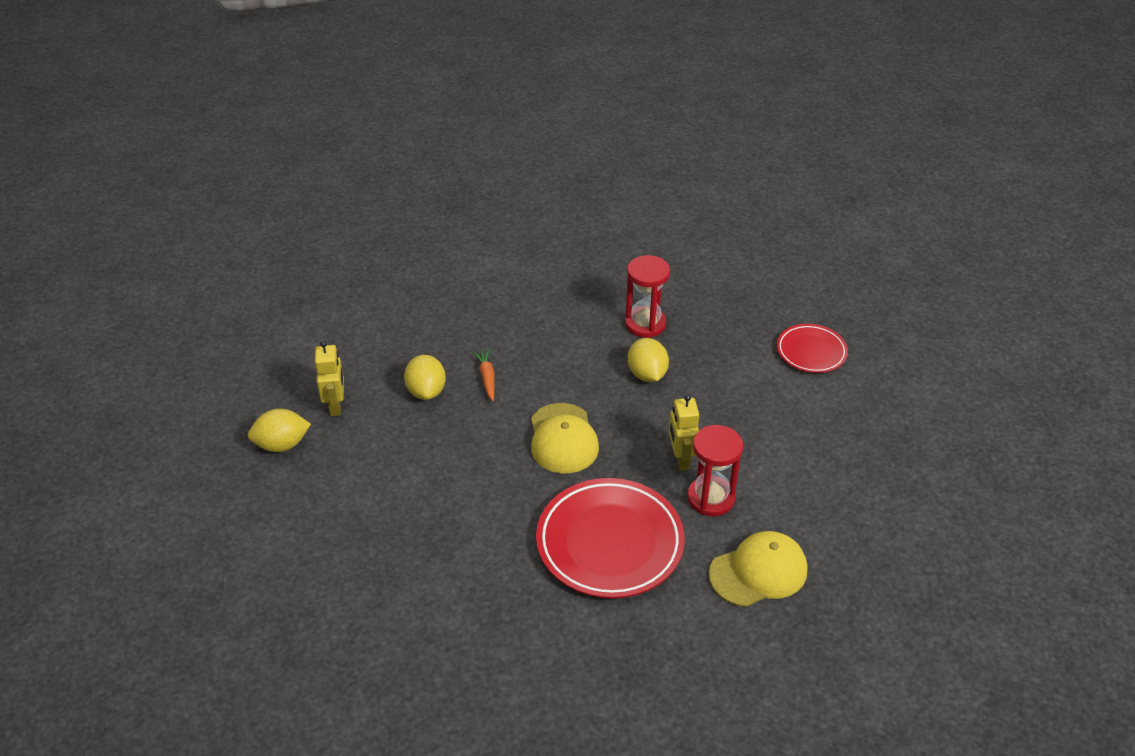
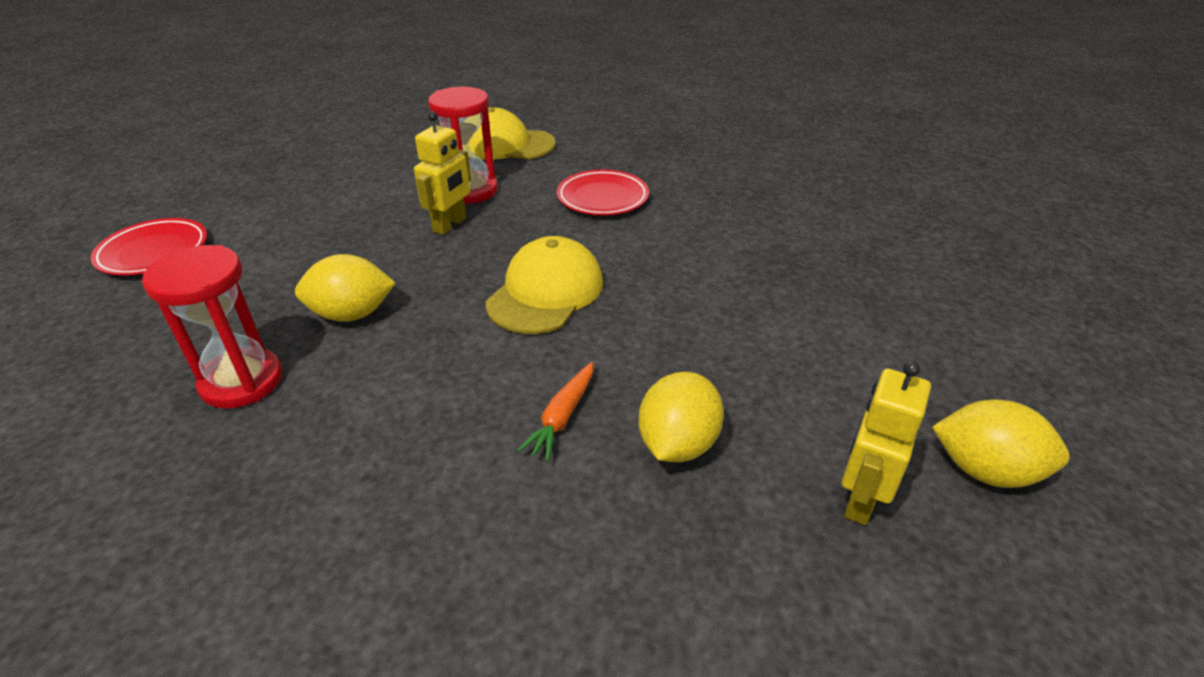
camera: 145 degrees left, 5 degrees down
red plate [536,478,685,598] -> red plate [557,170,649,215], size x0.55
yellow lemon [628,338,669,382] -> yellow lemon turned 60 degrees clockwise [295,254,396,322]

